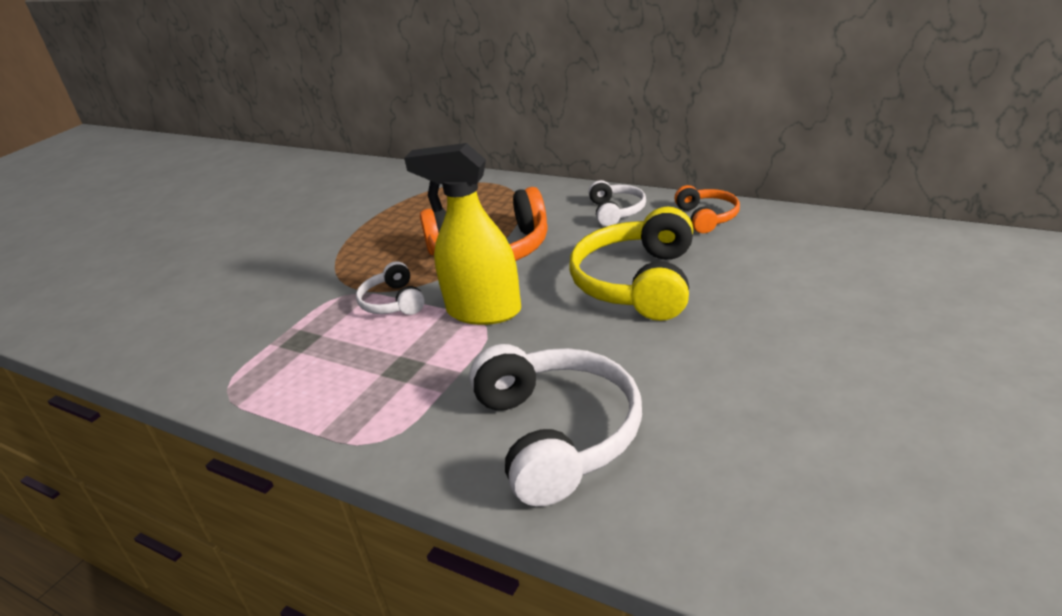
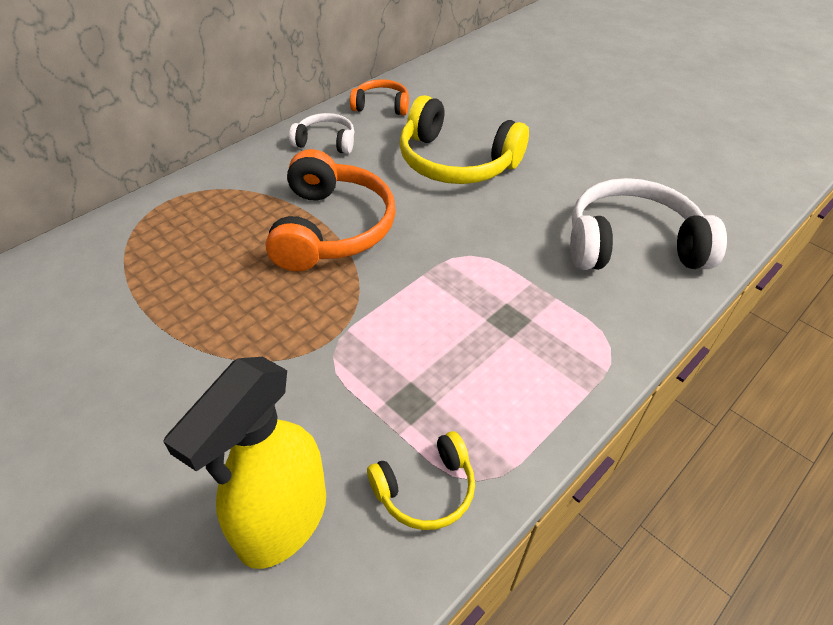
camera: 80 degrees left, 15 degrees up
white headphones [356,261,425,315] -> none
yellow spray bottle [404,143,521,325] -> yellow spray bottle moved to [163,357,326,569]
none -> yellow headphones [367,431,475,530]

